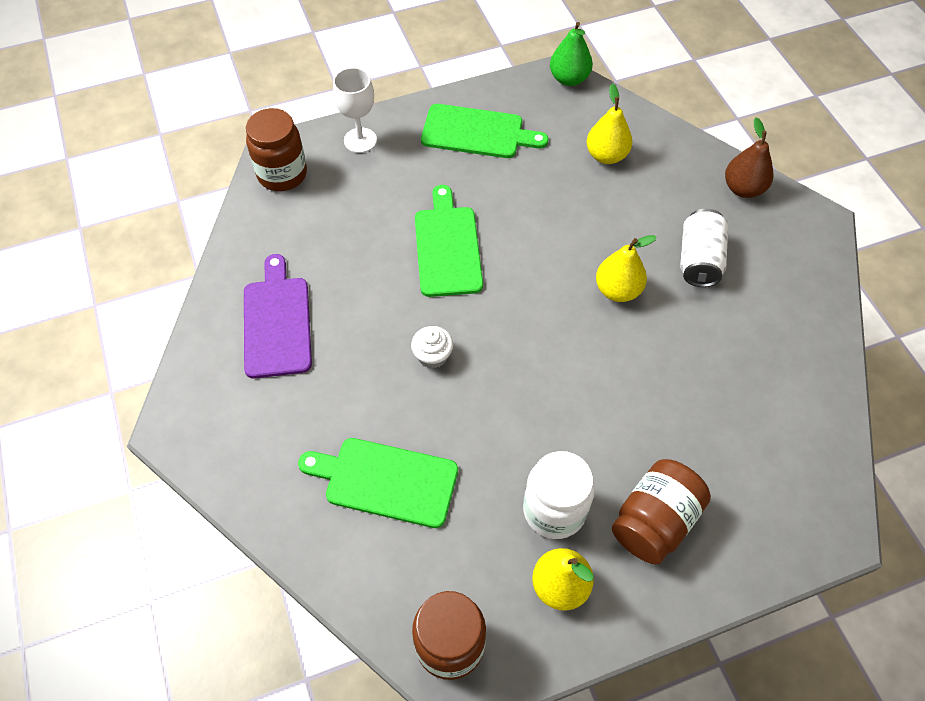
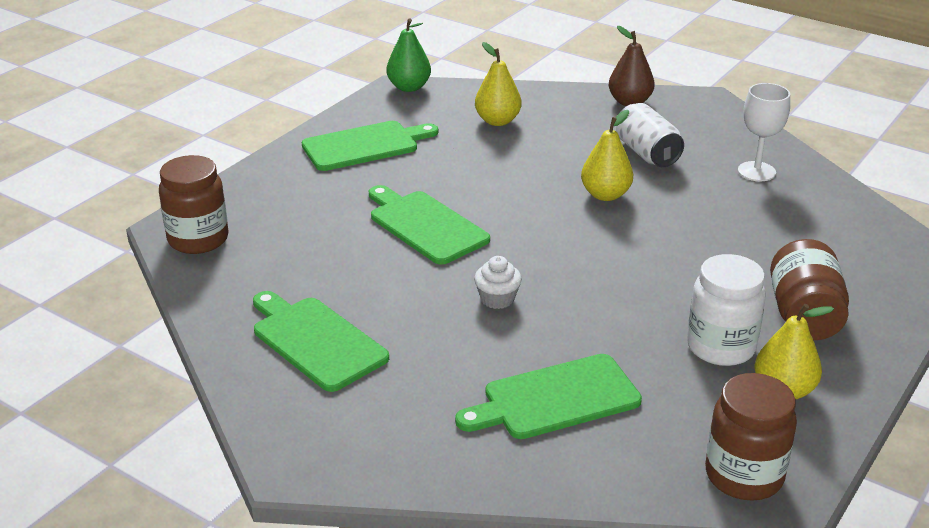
camera: 35 degrees left, 25 degrees down
purple cutting board [244,254,312,379] -> green cutting board [253,291,389,392]
white goblet [333,67,377,153] -> white goblet moved to [738,83,790,181]

